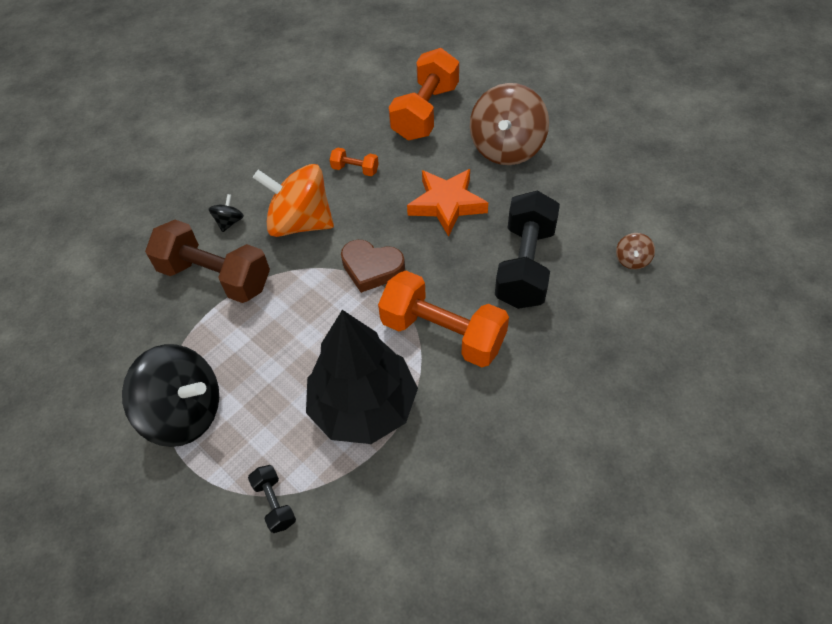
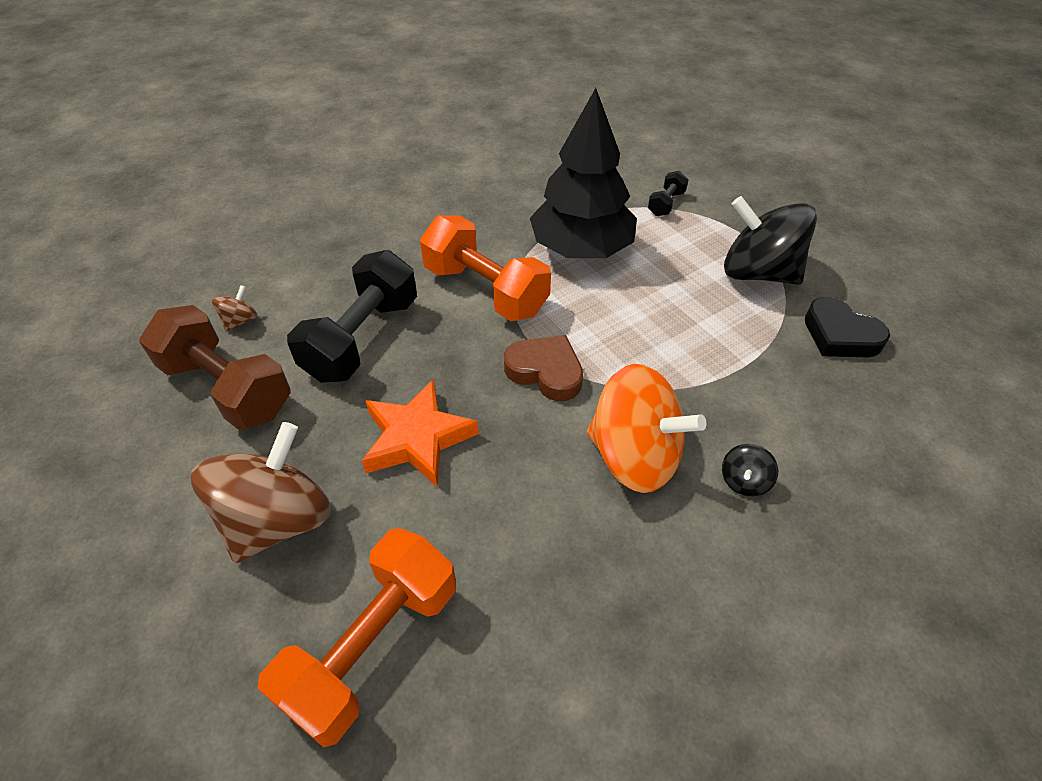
camera: 170 degrees left, 5 degrees down
brown dumbbell [145,220,270,303] -> brown dumbbell moved to [139,305,291,430]
black dumbbell [248,465,296,533] -> black dumbbell turned 45 degrees clockwise [648,171,689,216]
orange dumbbell [330,147,379,176] -> none
none -> black heart [805,297,890,357]

